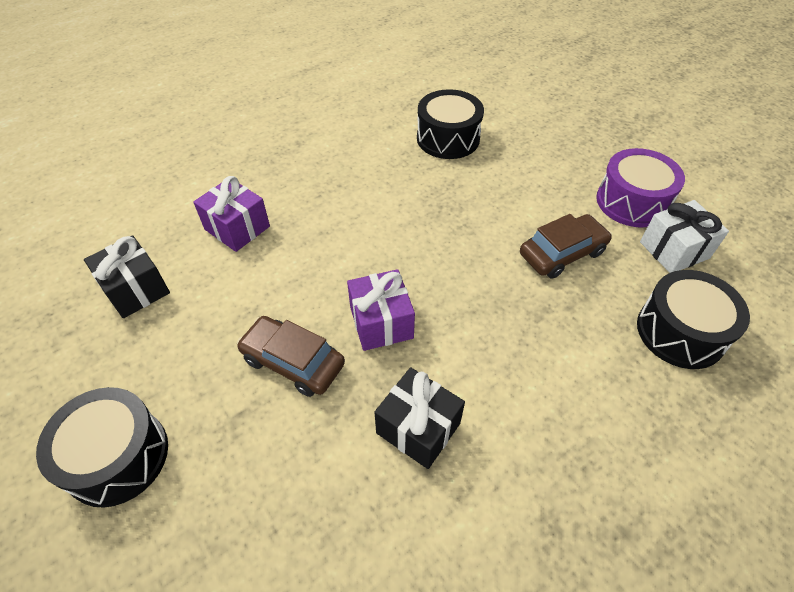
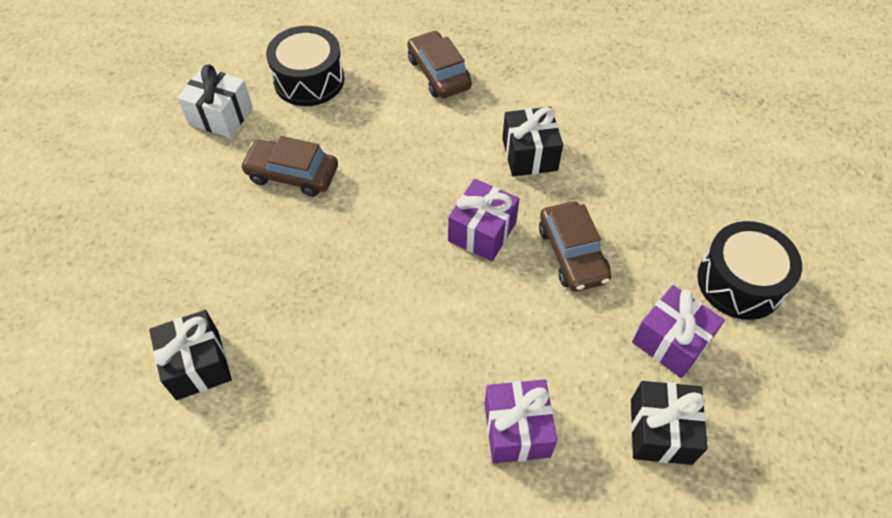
camera: 135 degrees left, 5 degrees up
black drum [417,89,484,159] -> black gift [149,310,232,400]
purple drum [596,148,685,228] -> none
none -> brown car [407,30,472,98]
none -> purple gift [632,285,725,378]

